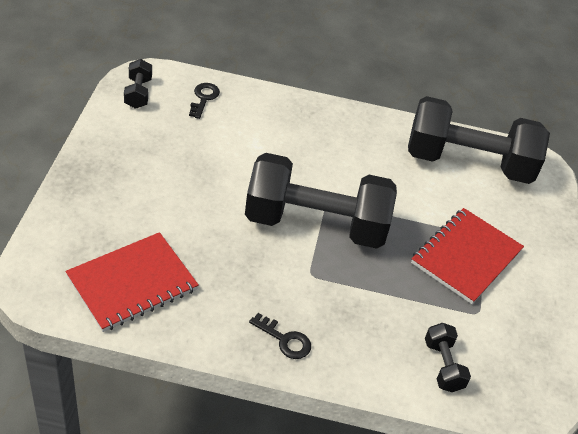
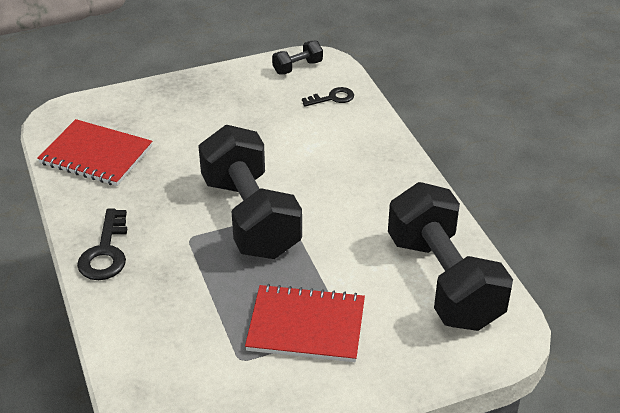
camera: 65 degrees right, 5 degrees down
black key [249,313,311,359] -> black key [77,209,127,280], size x1.57
black dumbbell [425,323,471,392] -> none

